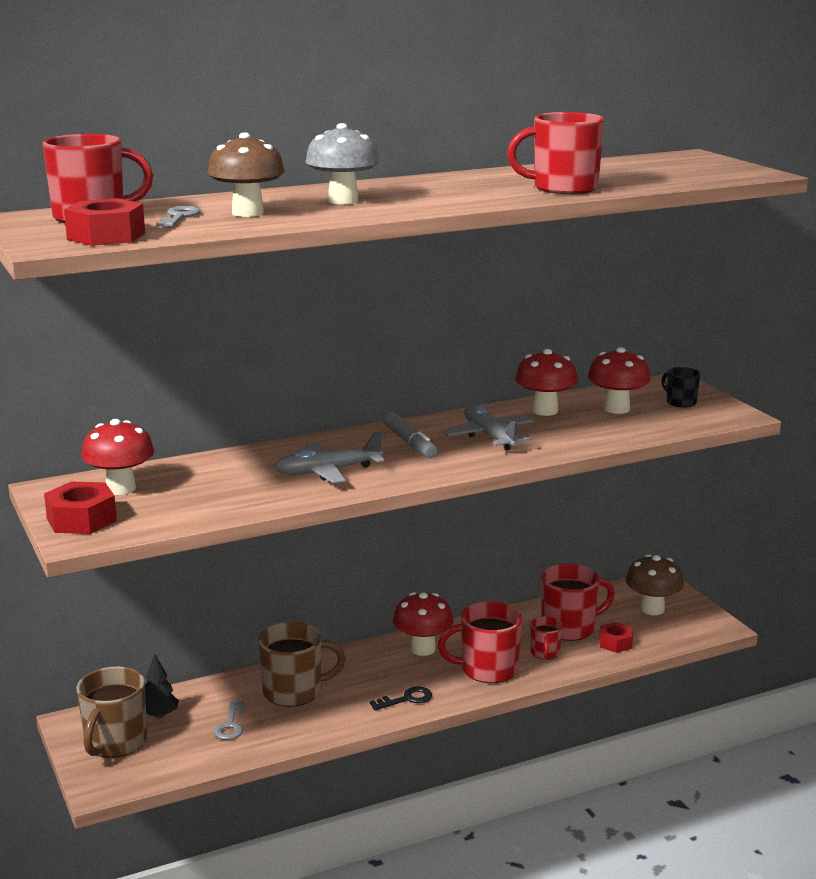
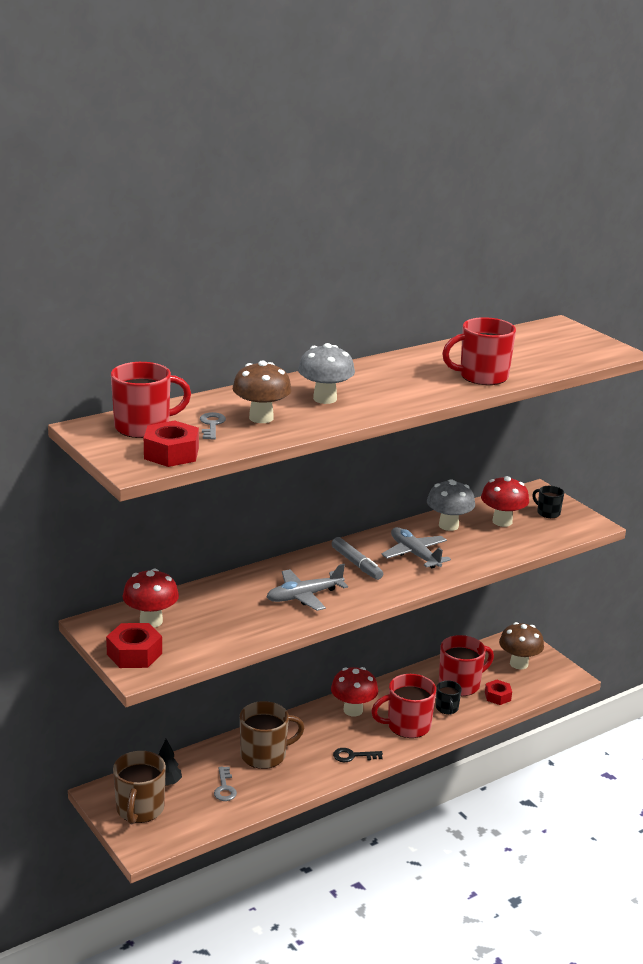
camera: 10 degrees left, 5 degrees up
black key [370,686,432,710] -> black key turned 150 degrees counterclockwise [333,748,383,762]
red mushroom [515,349,578,416] -> grey mushroom [427,479,475,531]
red mug [530,617,563,660] -> black mug [436,680,462,714]

